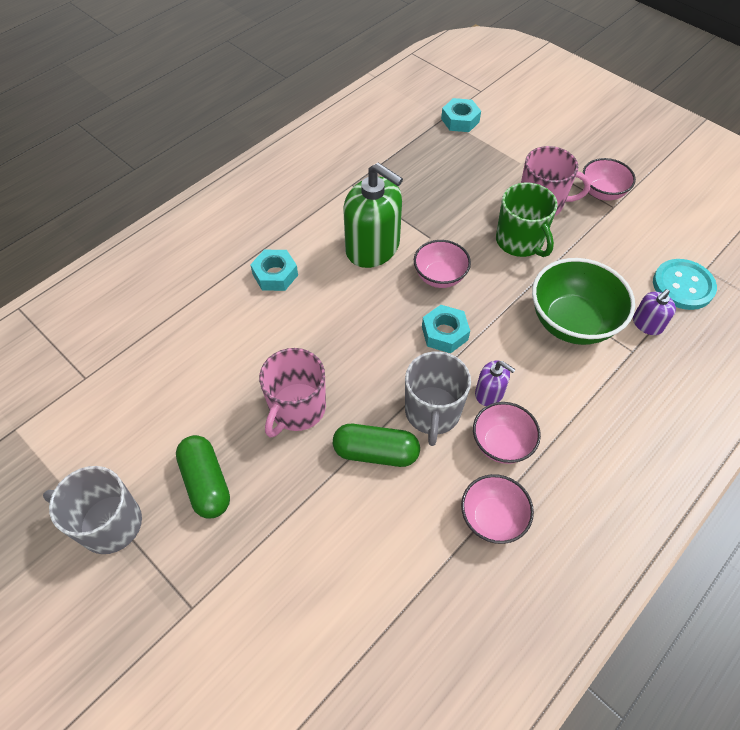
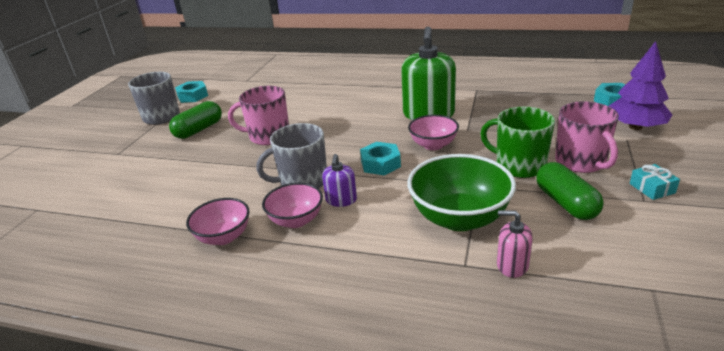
camera: 65 degrees right, 25 degrees down
turquoise nut [250,250,298,291] -> turquoise nut moved to [175,81,208,103]
green capsule [333,424,420,467] -> green capsule moved to [536,162,604,220]
green mug [496,182,558,257] -> green mug turned 90 degrees clockwise [480,107,555,178]
pink bowl [583,158,636,201] -> turquoise gift [630,164,680,200]
purple soap dispenser [633,289,676,335] -> pink soap dispenser [497,210,532,278]
turquoise button [653,259,717,310] -> none
none -> purple tree [609,41,672,130]

